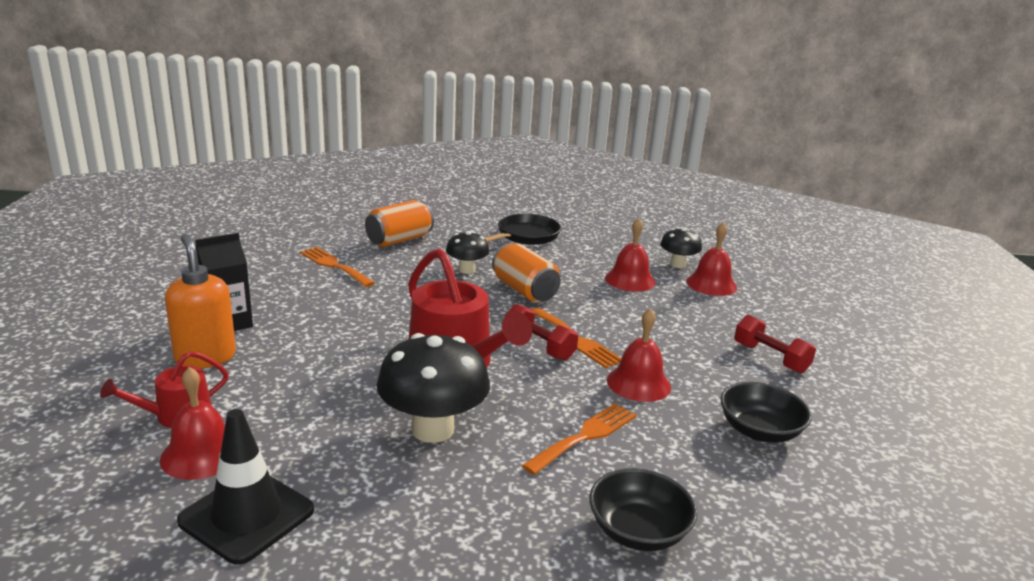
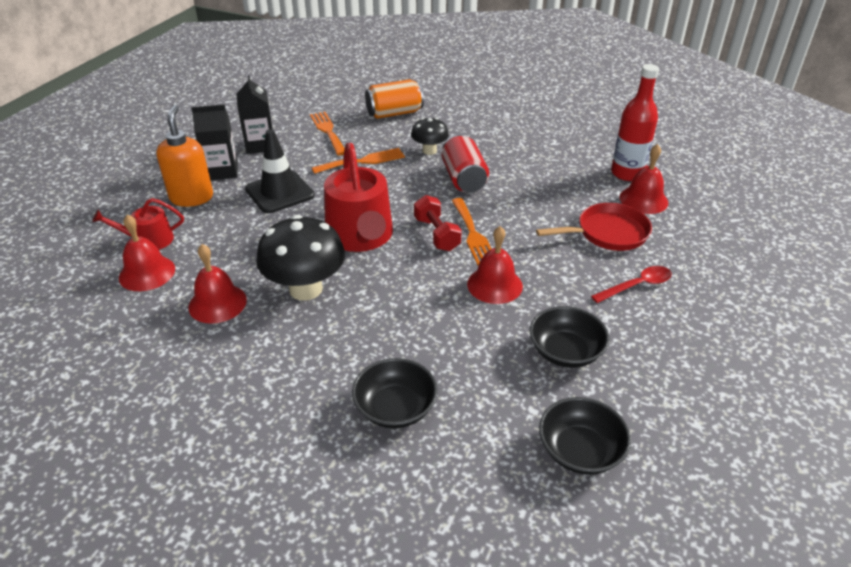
camera: 25 degrees right, 15 degrees up
black traffic cone [177,409,314,565] -> black traffic cone moved to [245,129,315,213]
black pan [485,214,561,245] -> none
orange can [492,243,561,303] -> red can [442,134,489,192]
orange fork [522,403,637,475] -> orange fork moved to [312,148,405,174]
red bell [605,218,655,292] -> red bell moved to [188,244,247,324]
black mushroom [660,227,702,268] -> red bottle [611,64,659,181]
red dumbbell [734,315,816,373] -> red spoon [591,266,672,303]
none -> black carton [236,75,273,154]
none -> red pan [536,203,652,251]
none -> black bowl [539,397,631,475]

